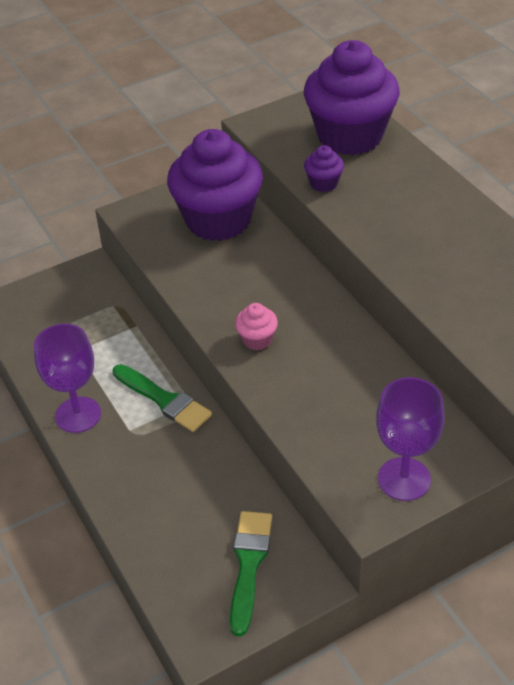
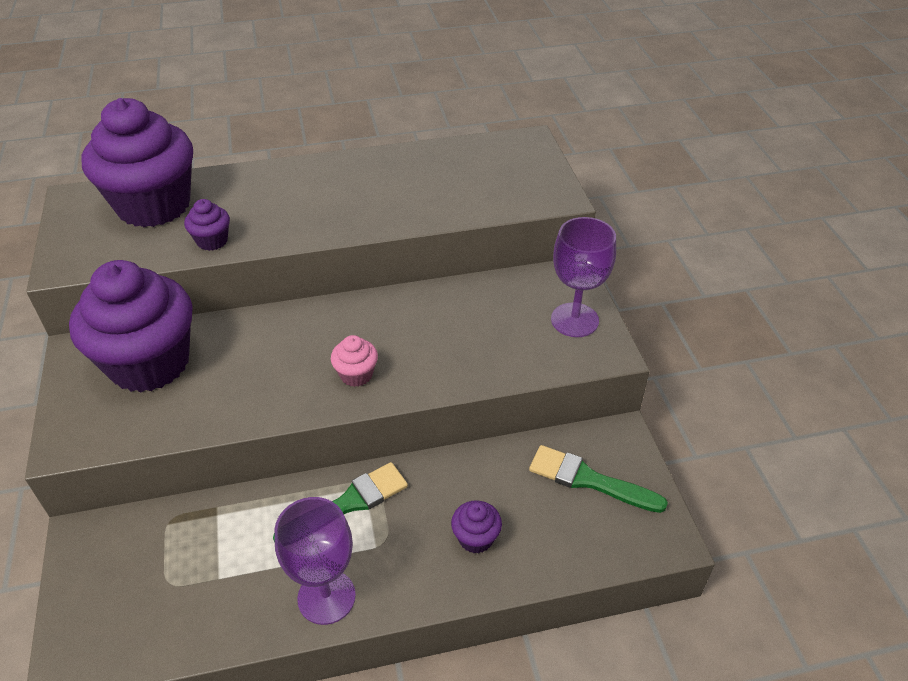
camera: 75 degrees left, 0 degrees up
none -> purple cupcake [451,500,502,554]

